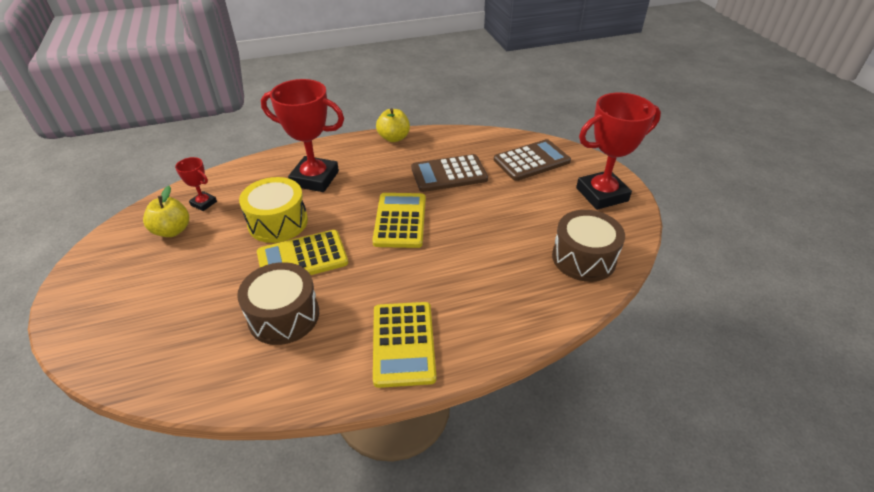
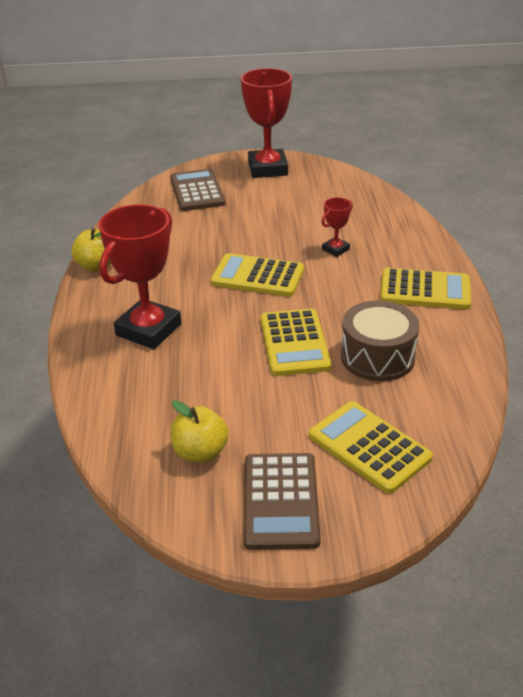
camera: 75 degrees left, 5 degrees down
red trophy [175,157,217,211] -> red trophy moved to [322,197,353,257]
yellow drum [239,177,308,243] -> none
brown calculator [411,154,488,192] -> brown calculator moved to [244,453,321,550]
brown drum [552,210,625,282] -> none
none -> yellow calculator [309,401,433,494]

